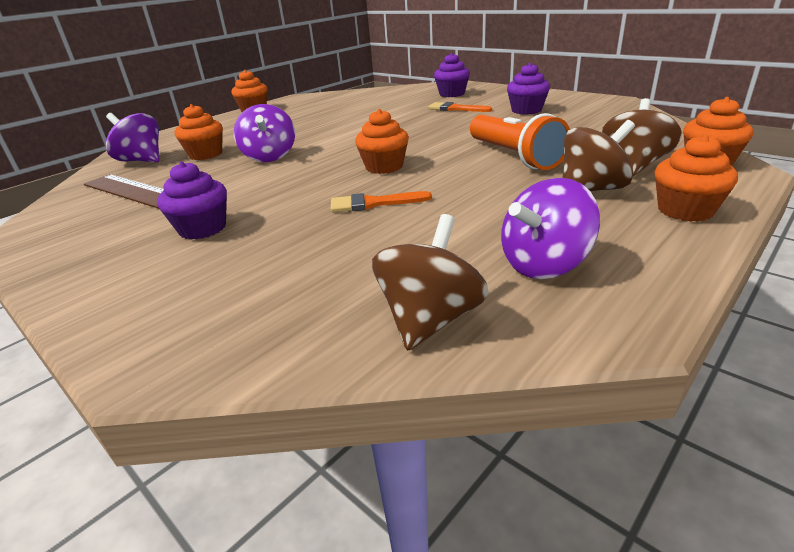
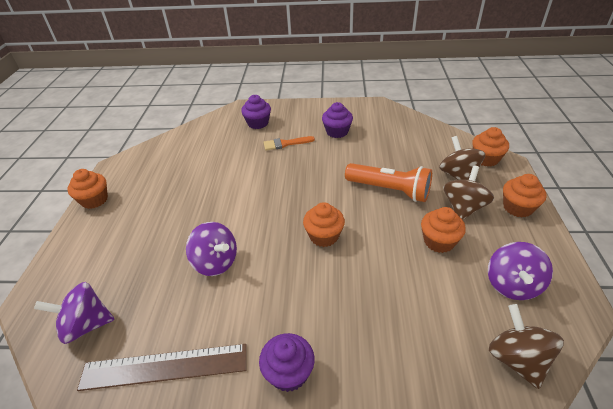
camera: 40 degrees left, 10 degrees up
orange cupcake [175,104,223,160] -> orange cupcake moved to [421,207,466,253]
orange brush [331,191,432,212] -> none

